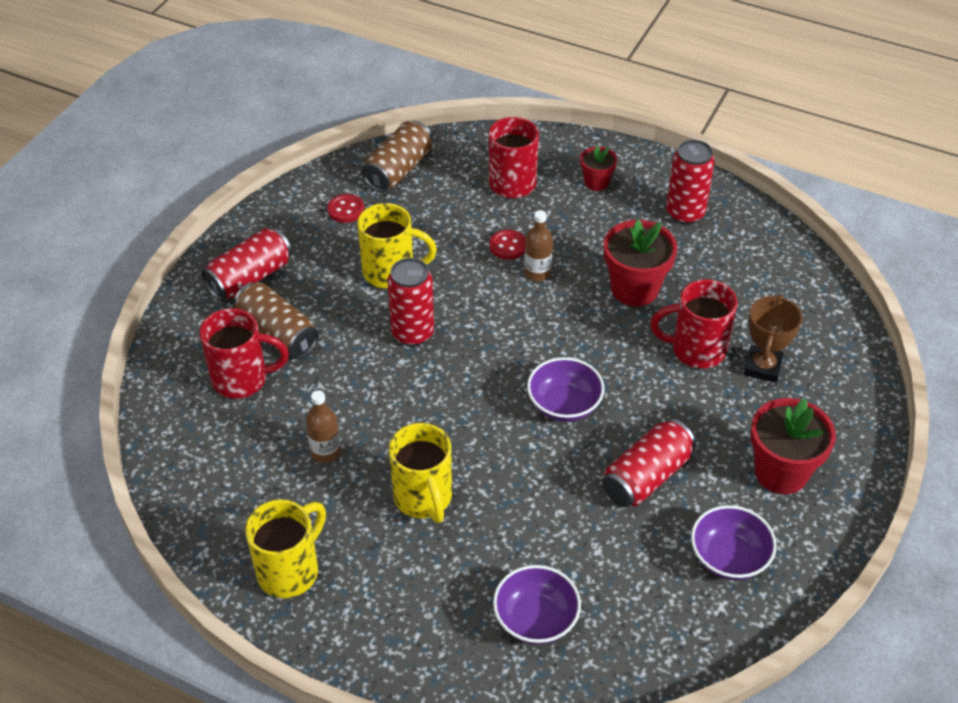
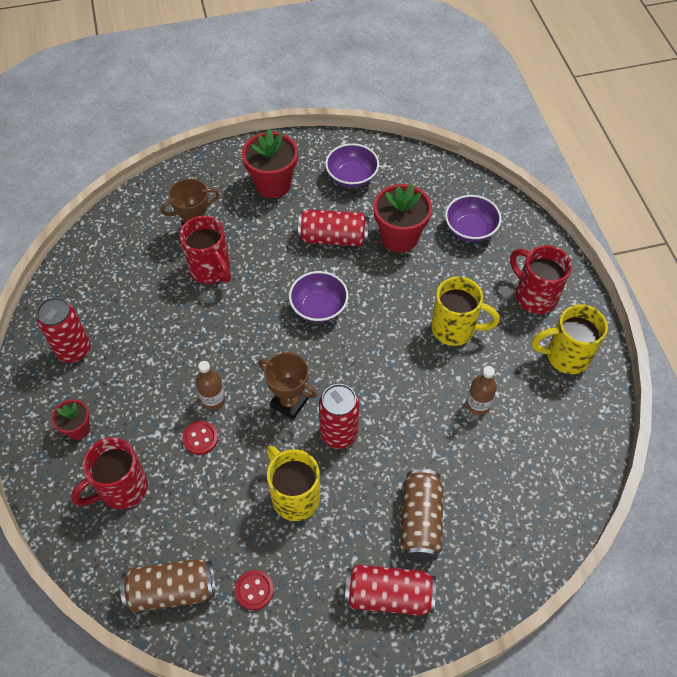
camera: 130 degrees left, 10 degrees up
red mug [200,308,289,399] -> red mug moved to [510,245,572,314]
yellow mug [389,423,452,523] -> yellow mug turned 75 degrees clockwise [431,276,500,346]
red flower pot [604,220,678,306] -> red flower pot moved to [373,184,432,253]
none -> brown trophy [258,352,317,420]

